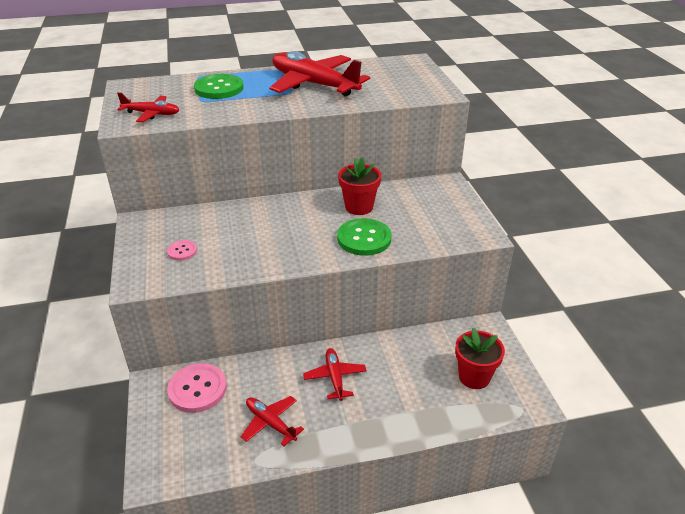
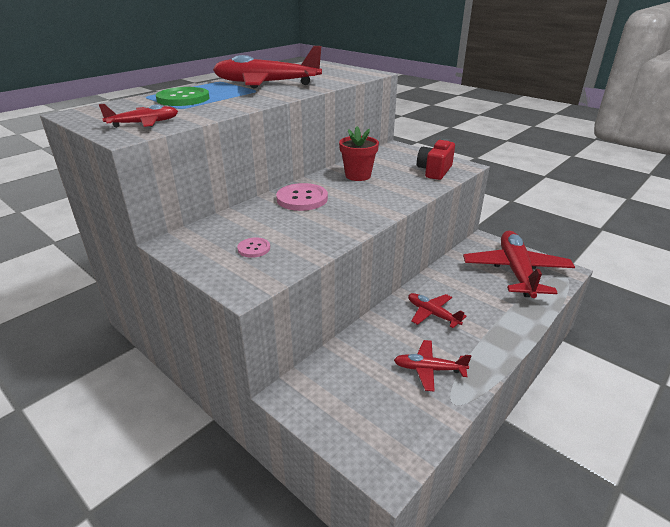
camera: 35 degrees left, 5 degrees down
pink button [167,363,227,413] -> pink button moved to [276,183,328,211]
green button [337,218,391,256] -> none
red flower pot [455,328,505,389] -> red plane [463,231,575,298]
none -> red camera [417,139,455,180]

